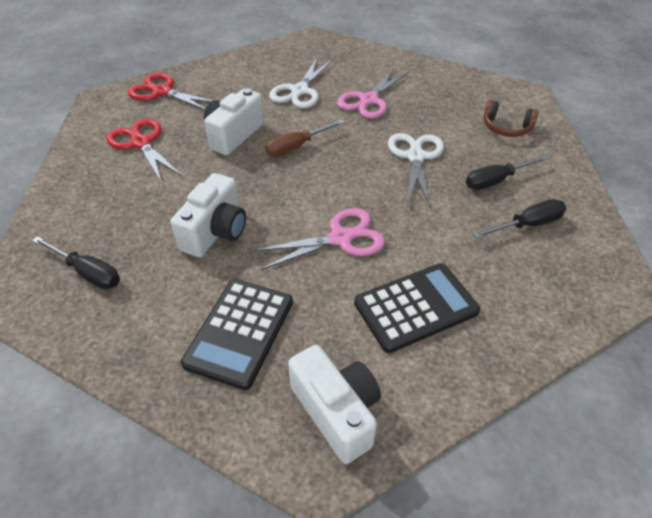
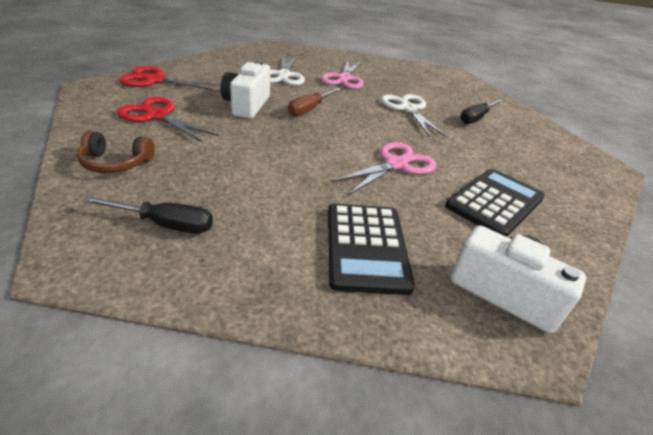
camera: 25 degrees left, 10 degrees down
white camera [171,173,246,257] -> none
black screwdriver [473,199,566,238] -> none
brown headphones [483,100,539,137] -> brown headphones moved to [77,131,155,173]

